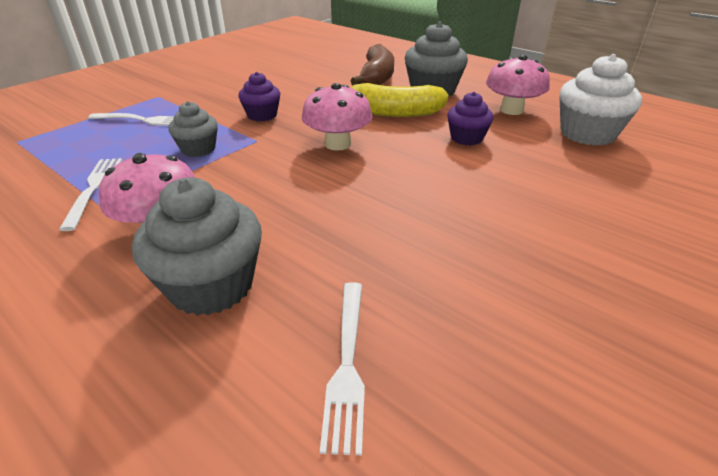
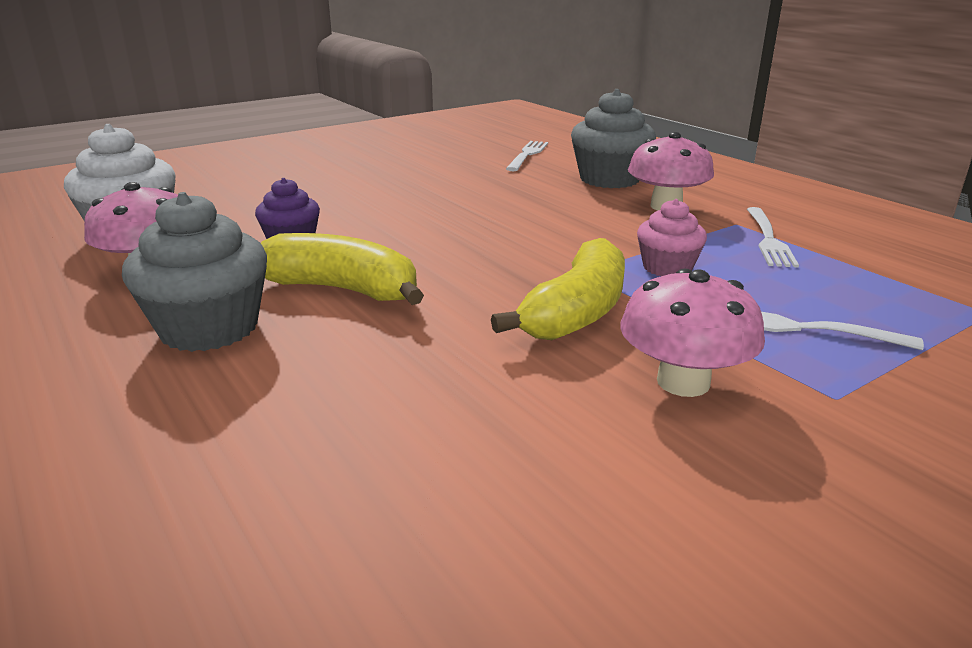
camera: 165 degrees left, 10 degrees down
grey cupcake [168,101,218,157] -> pink cupcake [637,199,707,276]
purple cupcake [238,72,280,122] -> yellow banana [491,238,625,340]
pink mushroom [302,83,372,151] -> pink mushroom moved to [620,268,765,397]
brown banana [351,44,394,85] -> none

